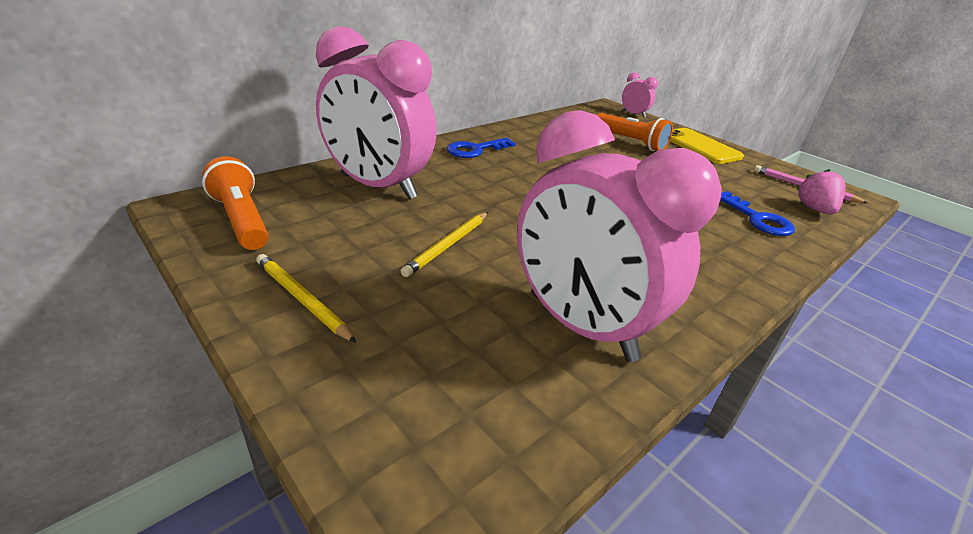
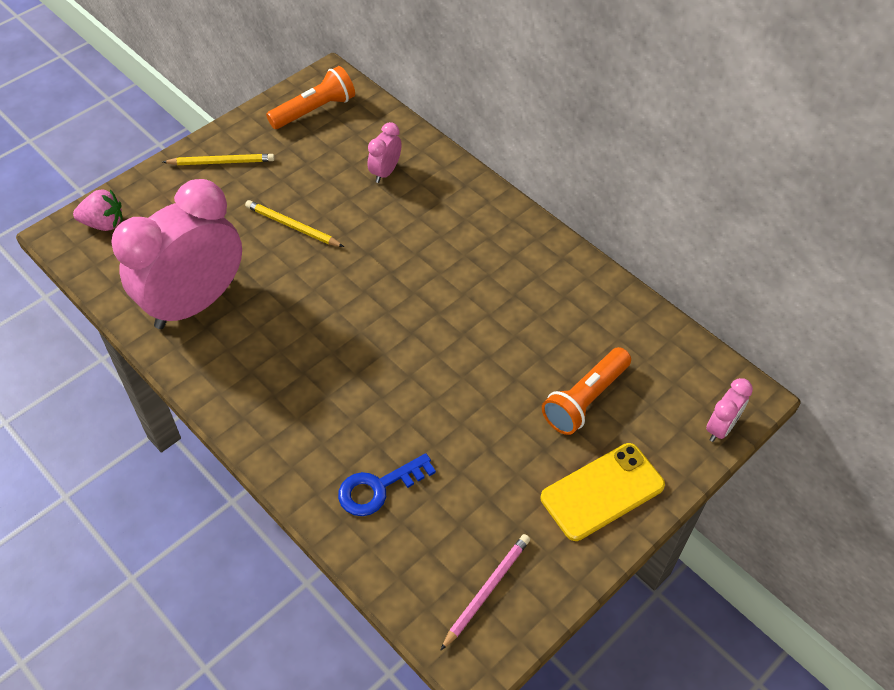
camera: 90 degrees right, 20 degrees up
yellow pencil [256,254,356,343] -> yellow pencil turned 45 degrees clockwise [163,154,275,165]
pink clock [316,26,437,199] -> pink clock [368,122,402,183], size x0.42
blue key [447,138,516,158] -> none
pink strawberry [797,169,846,215] -> pink strawberry moved to [73,189,123,231]

